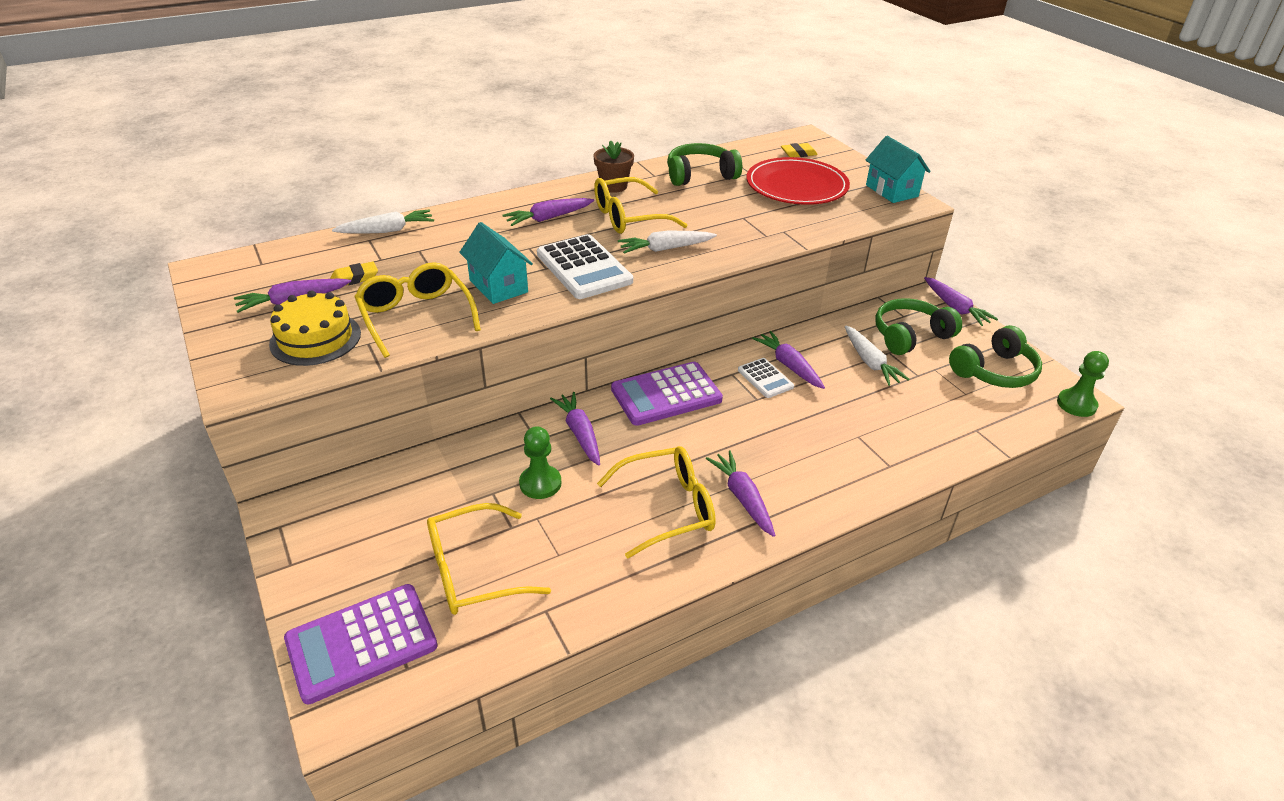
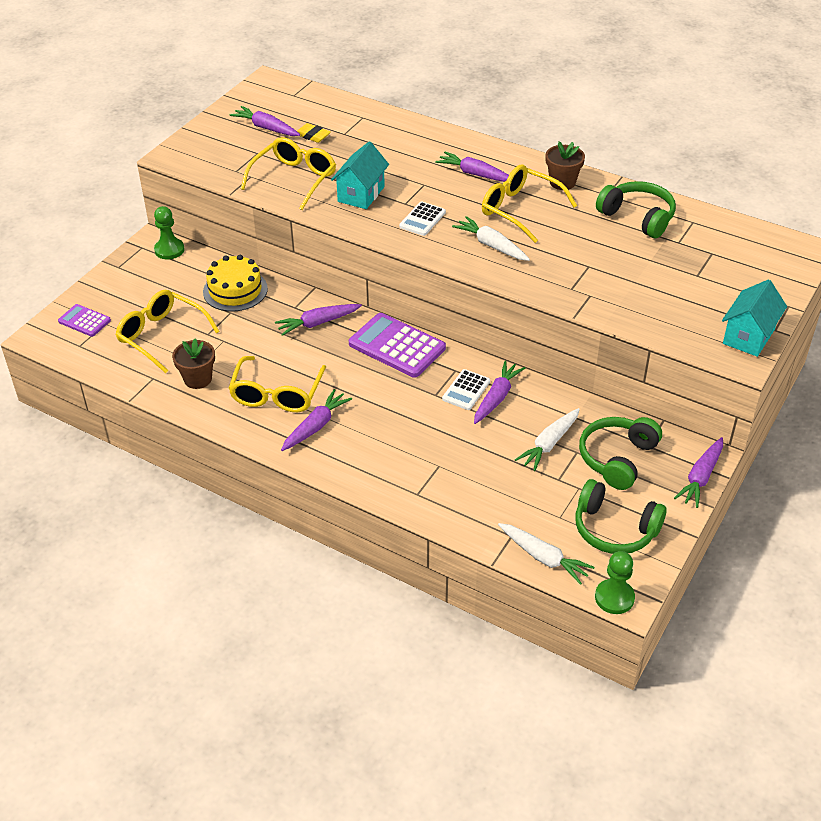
camera: 60 degrees right, 5 degrees up
yellow cake [269,290,361,366] -> yellow cake moved to [203,255,268,312]
purple calculator [284,584,438,704] -> purple calculator [58,304,111,337], size x0.55
white carrot [332,209,434,234] -> white carrot moved to [498,523,595,585]
green pawn [519,426,561,499] -> green pawn moved to [154,206,184,259]
white calculator [537,234,633,299] -> white calculator [399,202,446,236], size x0.55
purple carrot [550,392,600,465] -> purple carrot turned 150 degrees counterclockwise [275,304,362,336]
yellow glasses [597,446,716,559] -> yellow glasses turned 60 degrees clockwise [228,356,326,412]
red plate [746,157,850,205] -> none
yellow eraser [781,143,818,157] -> none
green headphones [875,298,962,355] -> green headphones turned 90 degrees counterclockwise [579,417,662,490]
none -> brown flower pot [172,339,215,389]

